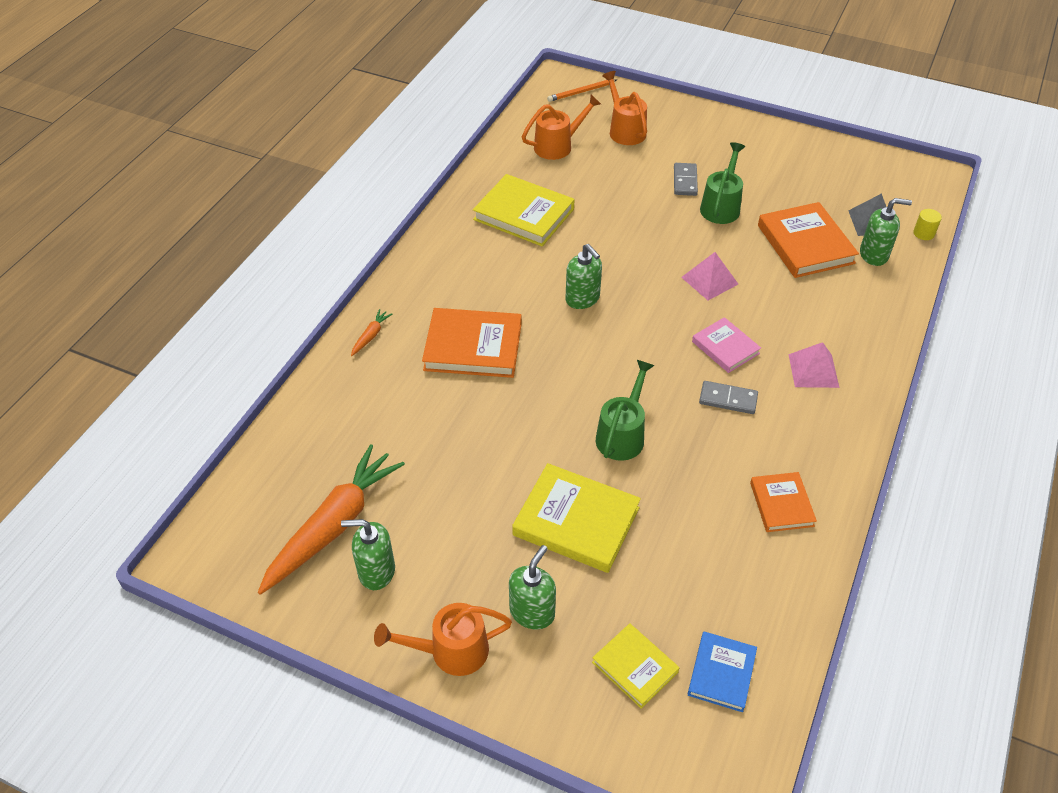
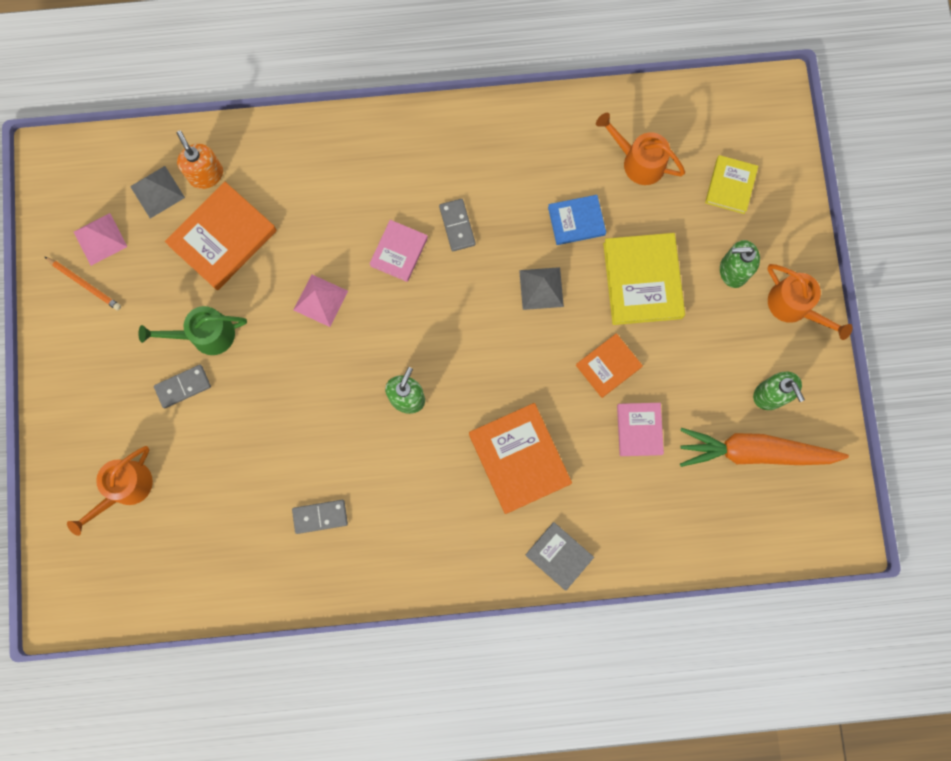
camera: 120 degrees left, 30 degrees up
orange carrot [351,309,392,356] -> grey book [526,522,594,590]
yellow book [473,174,575,246] -> grey domino [292,500,348,534]
orange watering can [522,95,601,160] -> orange watering can moved to [596,113,685,185]
orange pencil [547,79,616,102] -> orange pencil moved to [44,256,121,310]
green watering can [596,360,655,461] -> grey pyramid [519,267,564,310]
blue book [688,631,757,712] -> blue book moved to [548,195,606,245]
orange book [750,472,817,532] -> orange book moved to [576,333,643,398]
pink pyramid [788,342,839,388] -> pink pyramid moved to [74,213,127,266]
green soap dispenser [860,198,912,266] -> orange soap dispenser [177,131,223,189]
yellow cylinder [913,209,942,240] -> none
none -> pink book [617,403,664,456]

